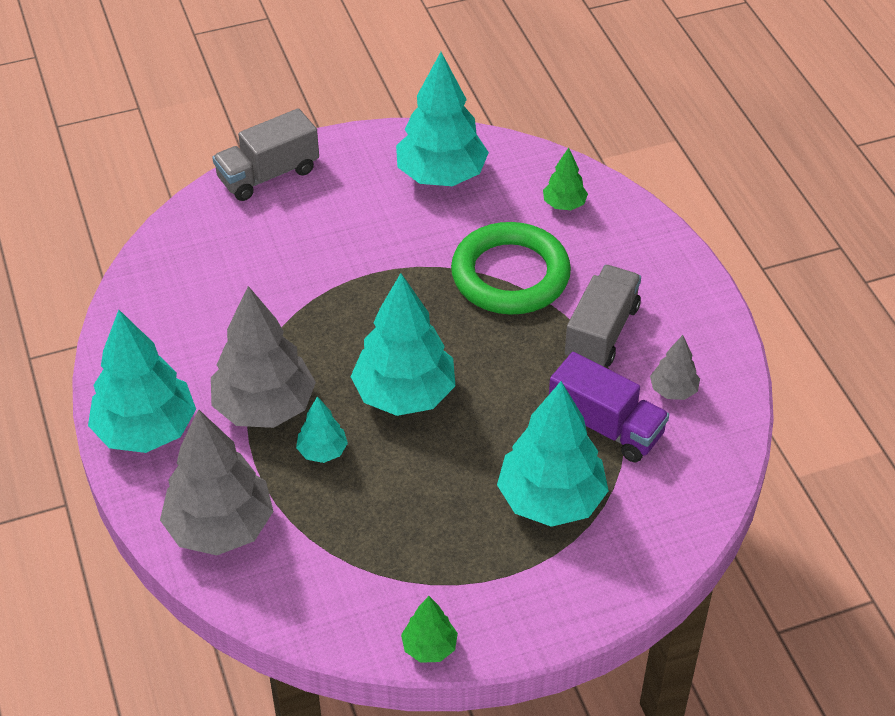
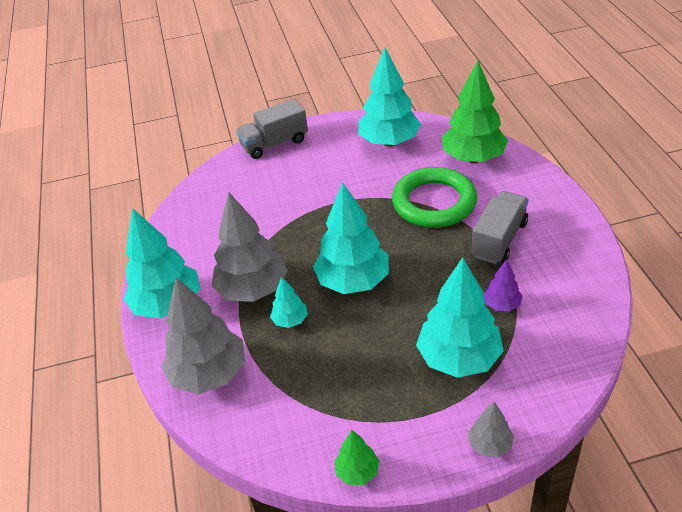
camera: 10 degrees right, 5 degrees down
green tree [543,148,588,210] -> green tree [442,61,508,163], size x2.08
purple truck [549,352,669,462] -> purple tree [484,259,523,311]
grey tree [650,335,700,400] -> grey tree moved to [468,401,514,457]

